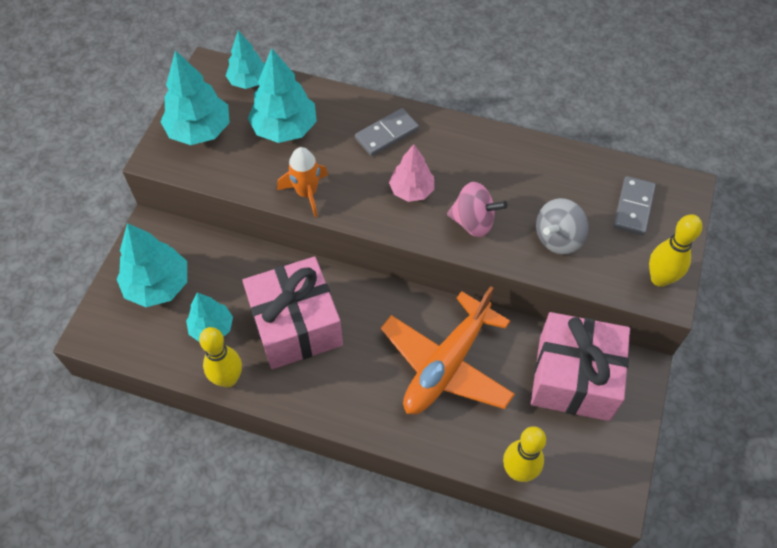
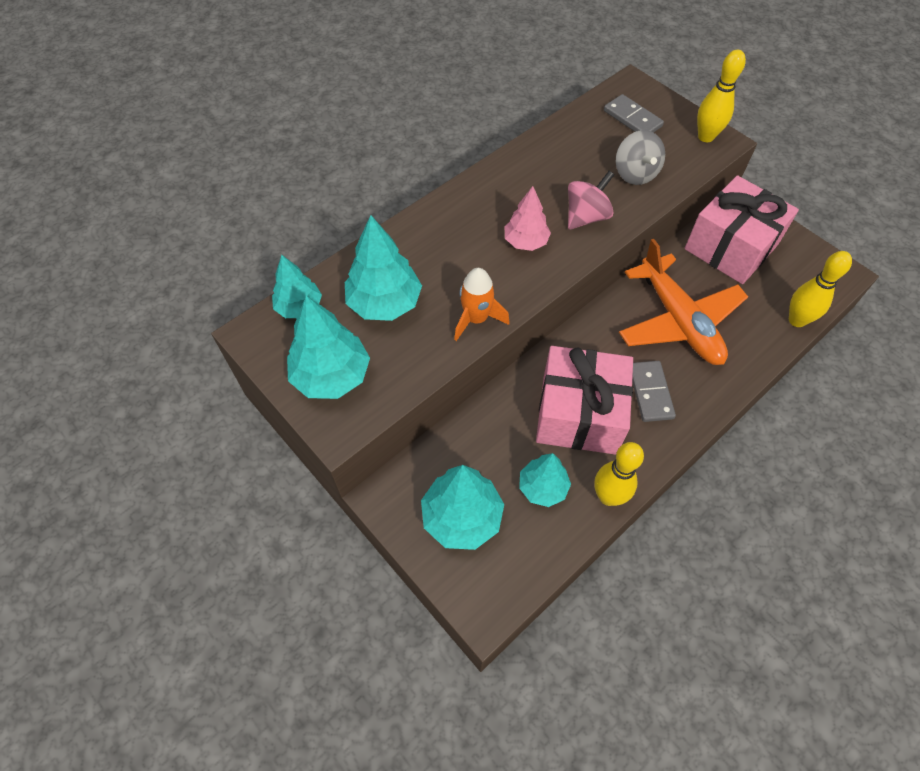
camera: 60 degrees left, 0 degrees up
grey domino [355,108,419,156] -> grey domino moved to [632,361,676,422]

